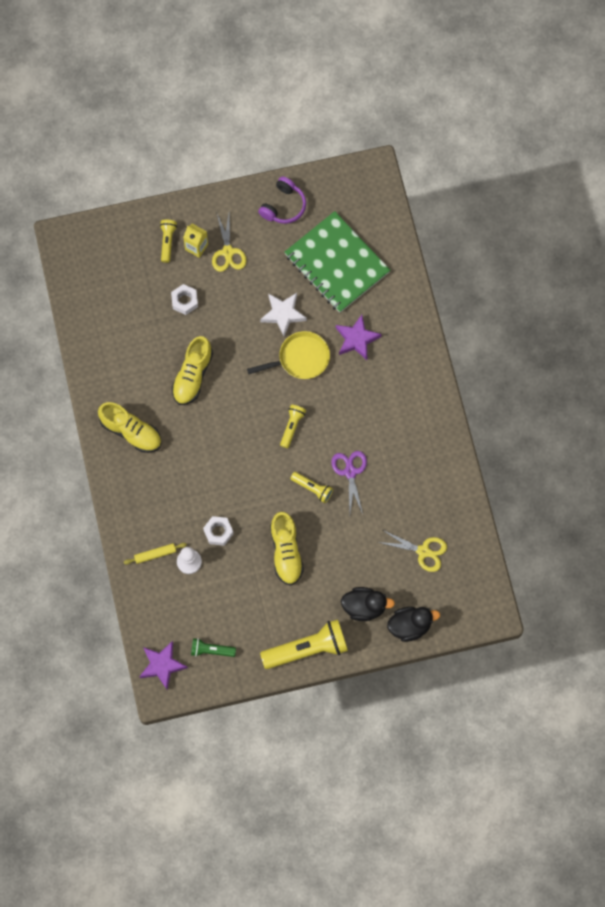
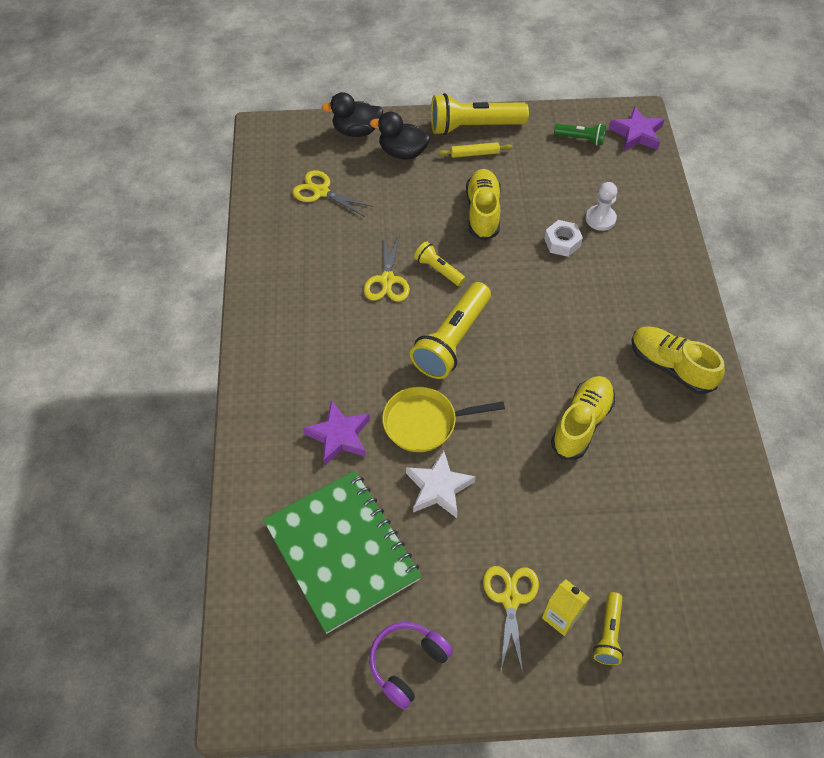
camera: 170 degrees left, 15 degrees down
yellow rolling pin [124,543,187,564] -> yellow rolling pin moved to [438,142,512,158]
white nut [171,284,198,315] -> none
yellow flashlight [280,405,306,448] -> yellow flashlight [410,282,491,379], size x1.93
purple scissors [331,451,367,514] -> yellow scissors [364,233,410,302]

